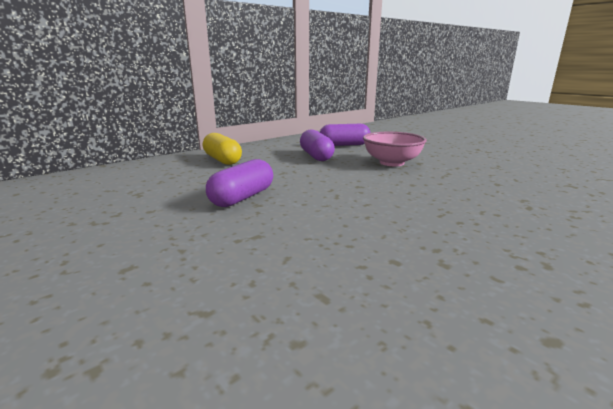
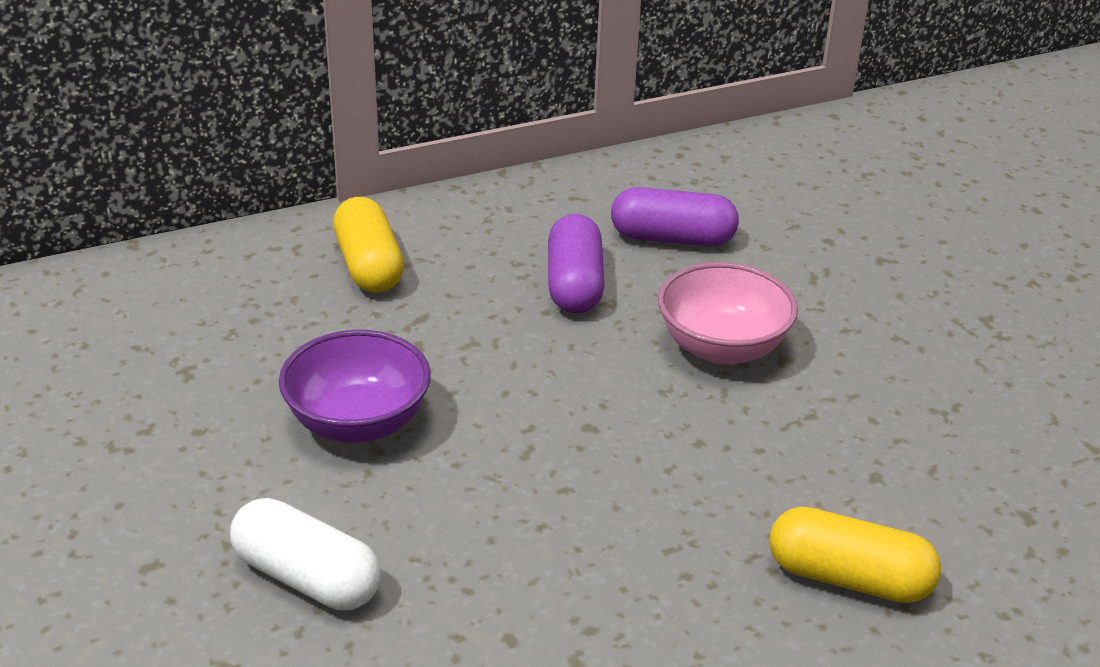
camera: 15 degrees right, 15 degrees up
purple capsule [206,159,273,207] -> purple bowl [279,330,431,443]
none -> white capsule [230,498,381,610]
none -> yellow capsule [769,507,941,603]

